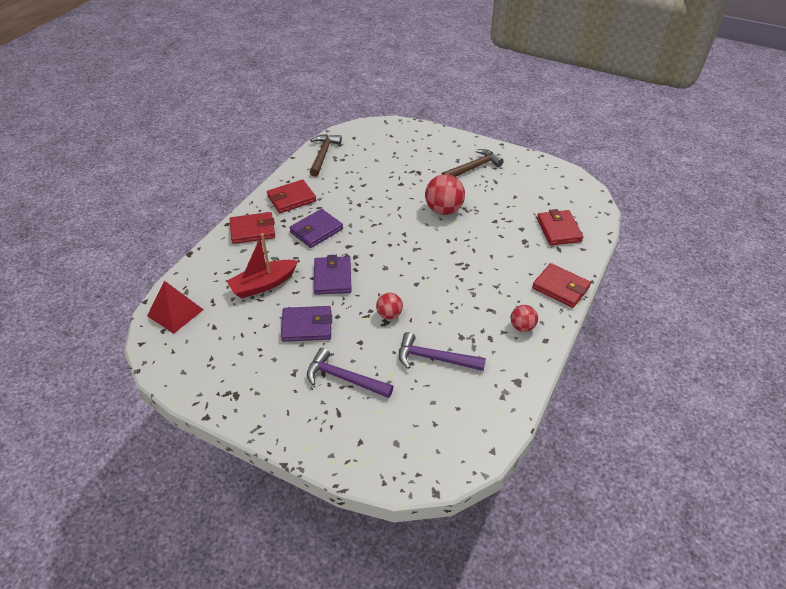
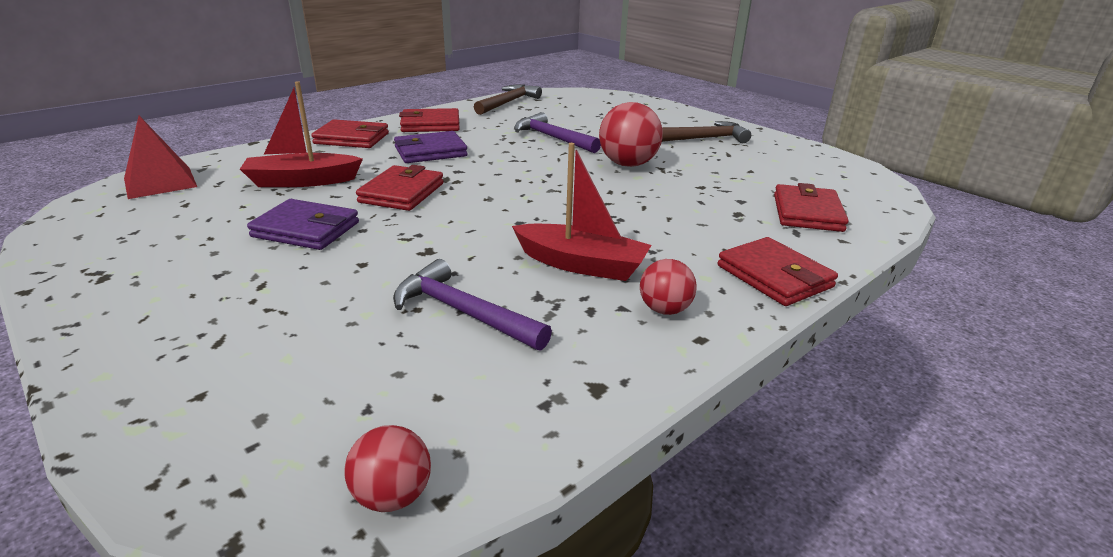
camera: 20 degrees right, 15 degrees down
purple hammer [307,348,393,398] -> purple hammer moved to [514,112,601,153]
purple wallet [314,255,352,295] -> red wallet [356,165,444,211]
red ball [376,293,403,319] -> red ball moved to [344,425,431,512]
none -> red boat [512,143,652,281]

